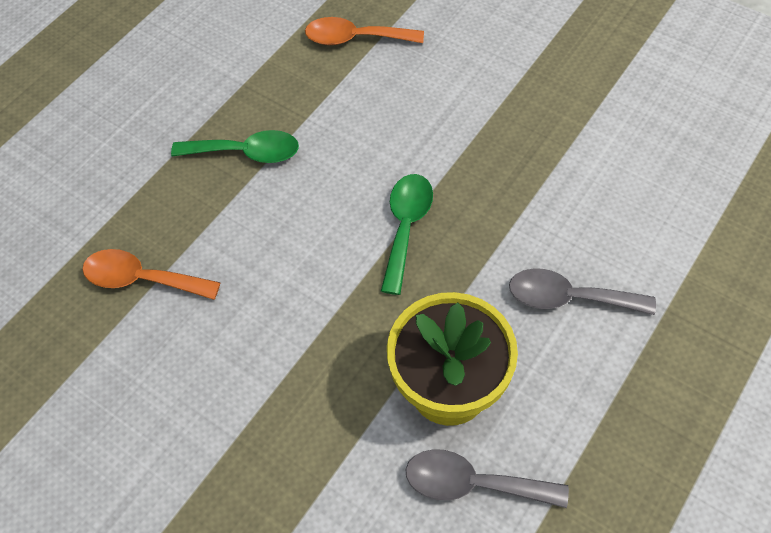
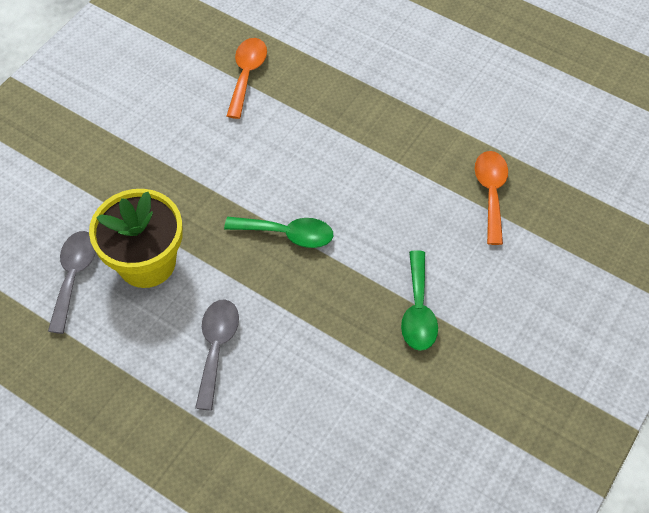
camera: 85 degrees right, 0 degrees up
green spoon [171,130,299,163] -> green spoon moved to [401,250,438,351]

